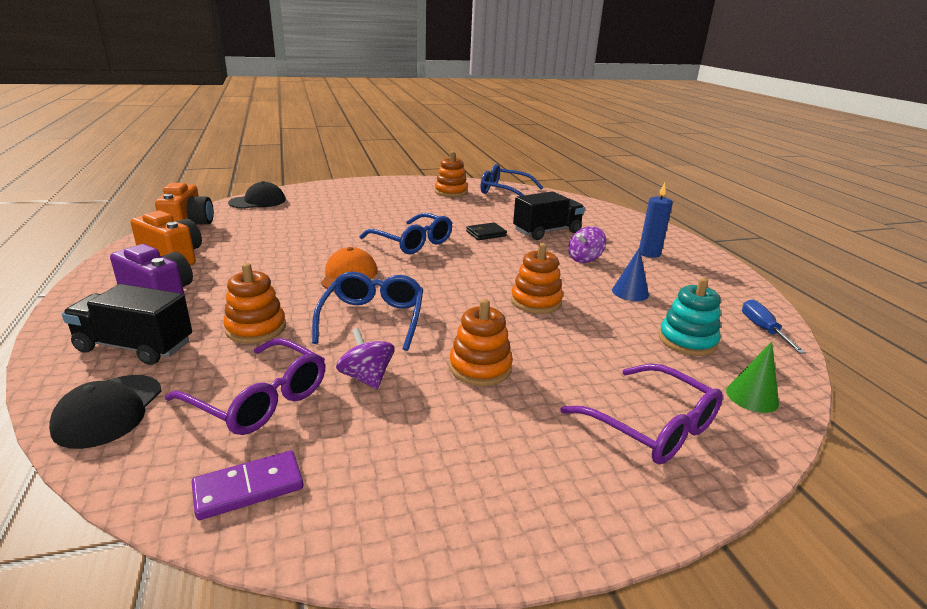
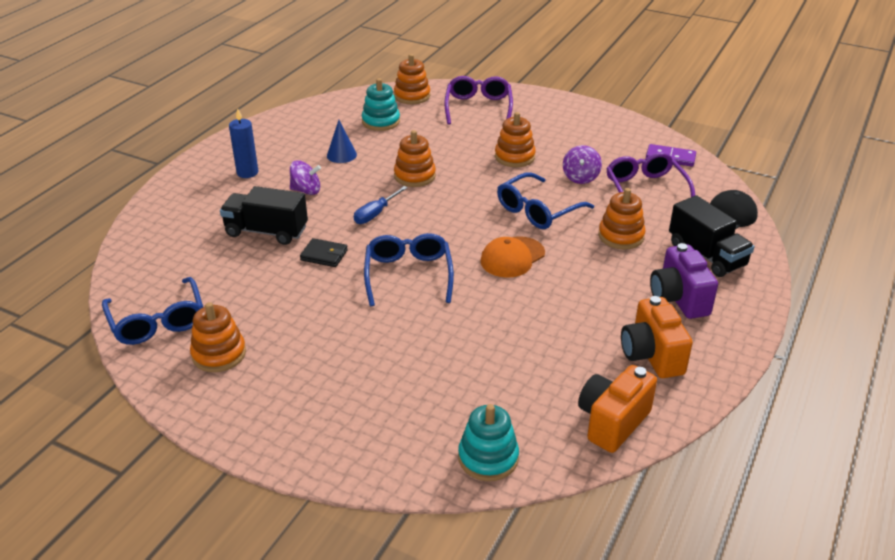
camera: 135 degrees left, 10 degrees up
black cap [228,181,286,209] -> turquoise stacking toy [458,404,519,481]
green cone [726,342,779,413] -> orange stacking toy [394,54,430,104]
blue screwdriver [742,299,806,354] -> blue screwdriver moved to [354,186,408,224]

